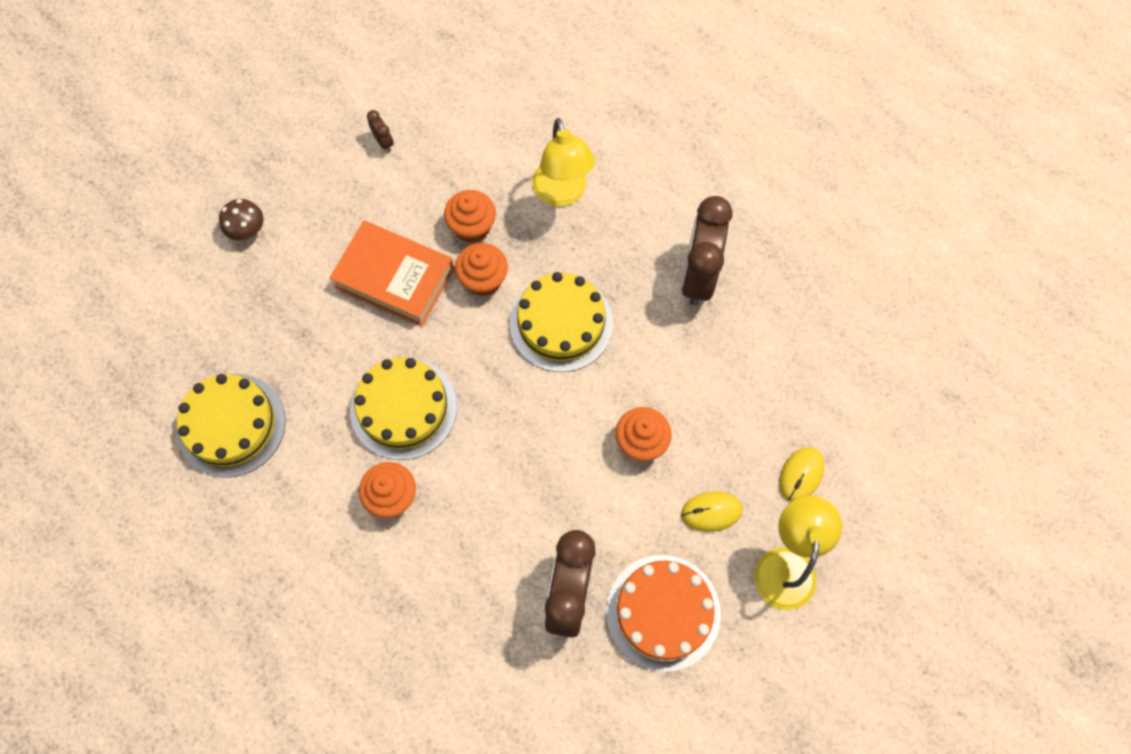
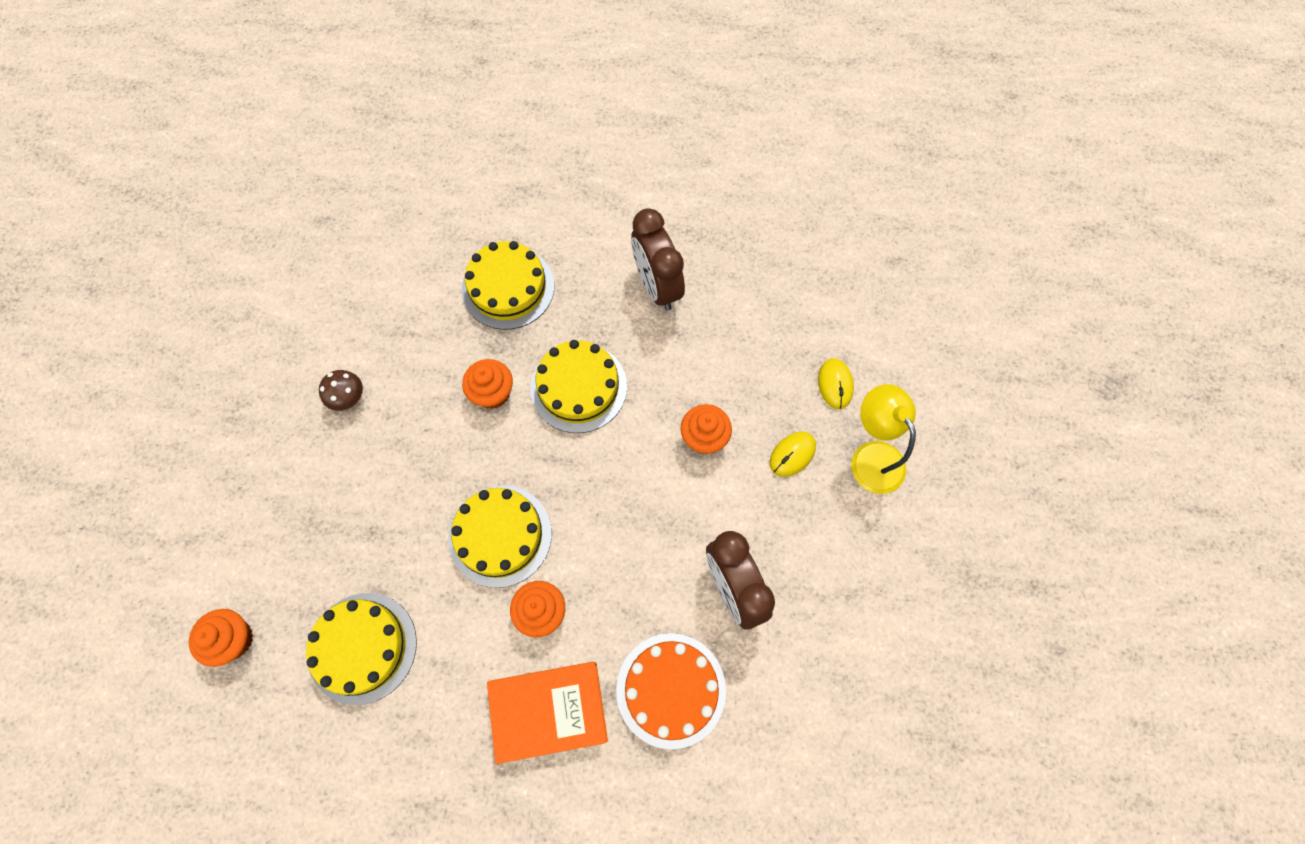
camera: 35 degrees left, 0 degrees up
brown mushroom [219,199,264,241] -> brown mushroom moved to [319,370,363,411]
orange book [330,221,454,326] -> orange book moved to [487,662,608,764]
brown clock [367,110,394,152] -> none
orange cupcake [444,190,496,243] -> orange cupcake moved to [189,609,253,667]
yellow lamp [532,118,595,207] -> yellow cake [462,241,554,330]
orange cake [606,555,721,672] -> orange cake moved to [616,633,726,749]

